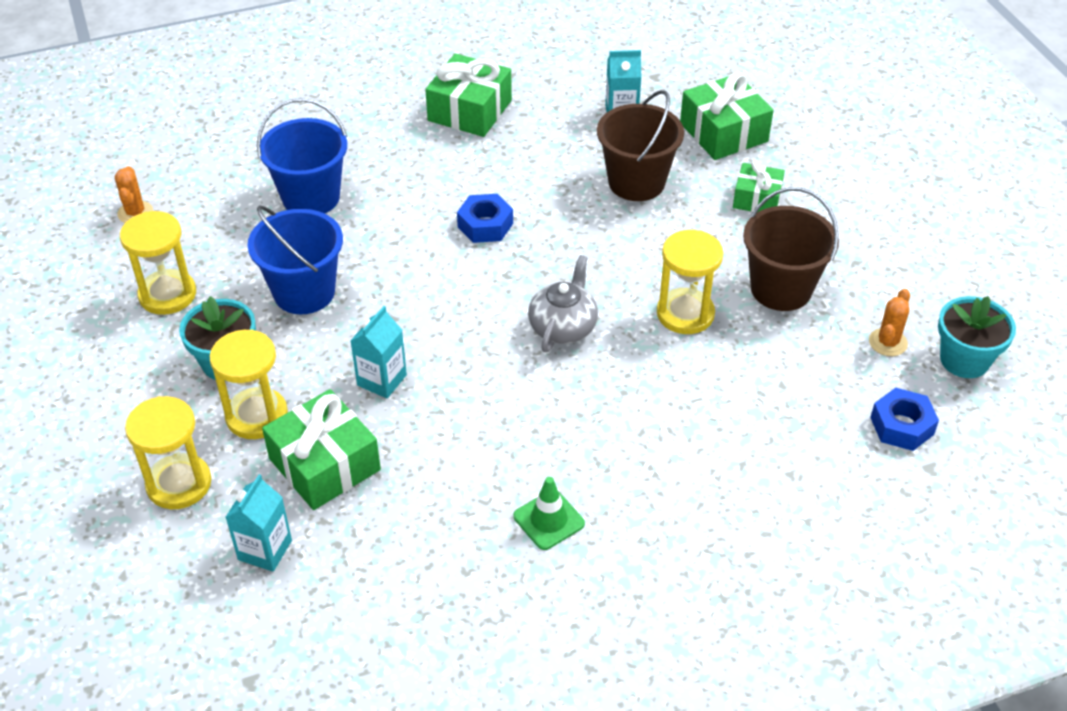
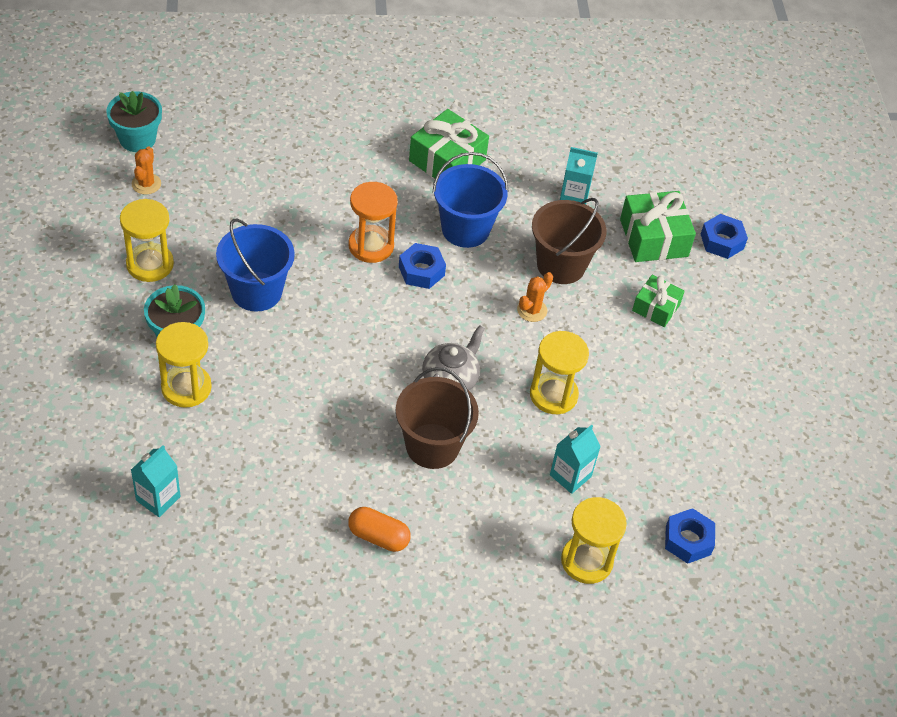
camera: 10 degrees right, 5 degrees up
yellow hourglass [125,396,211,509] -> yellow hourglass moved to [561,497,627,584]
blue bucket [257,98,347,214] -> blue bucket moved to [432,152,509,248]
green gift [262,389,381,510] -> none
turquoise carton [351,306,407,398] -> turquoise carton moved to [550,425,601,494]
green traffic cone [513,477,585,550] -> orange capsule [348,507,411,552]
brown bucket [743,187,839,311] -> brown bucket moved to [396,367,479,469]
orange cactus [869,289,910,356] -> orange cactus moved to [517,272,553,322]
turquoise flower pot [938,296,1016,378] -> turquoise flower pot moved to [106,91,162,152]
none -> orange hourglass [348,182,398,263]
none -> blue nut [701,214,748,259]

